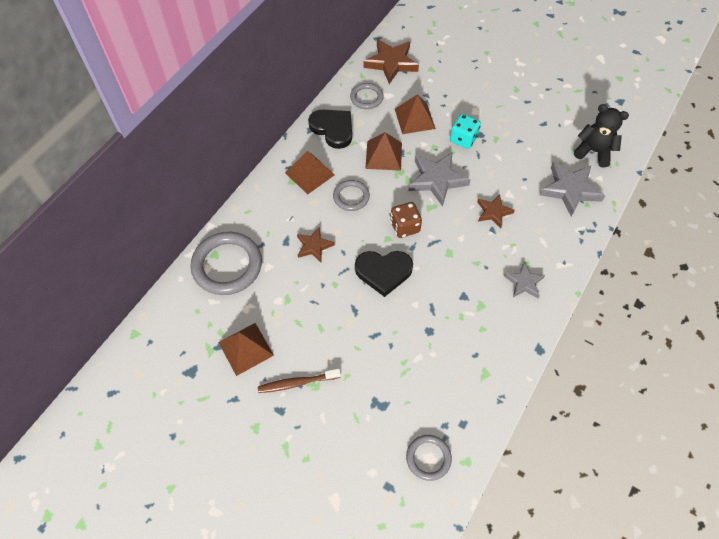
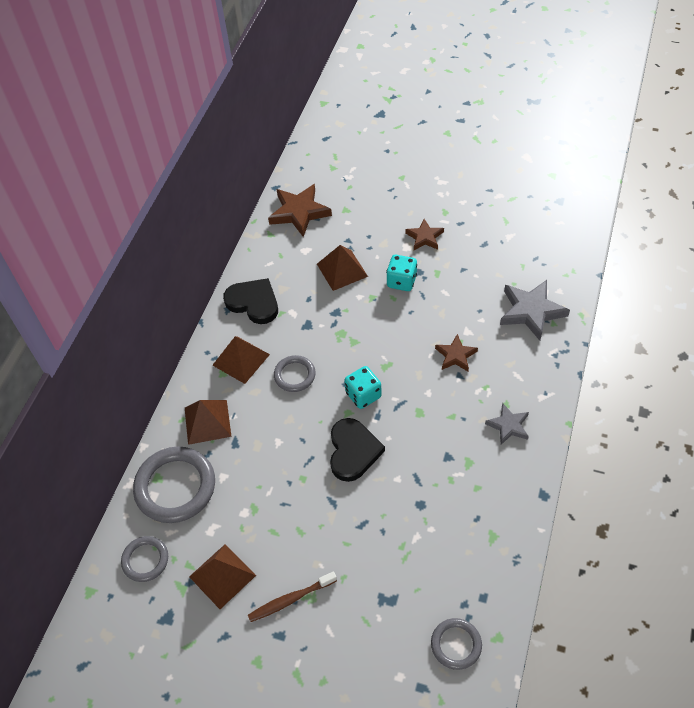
camera: 10 degrees left, 5 degrees down
brown star [297,227,334,262] -> brown star moved to [405,219,444,250]
grey ring [350,83,384,109] -> grey ring moved to [121,536,168,582]
black heart [355,251,413,297] -> black heart turned 75 degrees counterclockwise [330,418,385,482]
brown pyramid [365,132,402,171] -> brown pyramid moved to [185,400,232,445]
brown dice [390,202,422,238] -> turquoise dice [344,366,382,409]
grey star [408,153,470,207] -> none
black teddy bear [574,104,629,168] -> none

